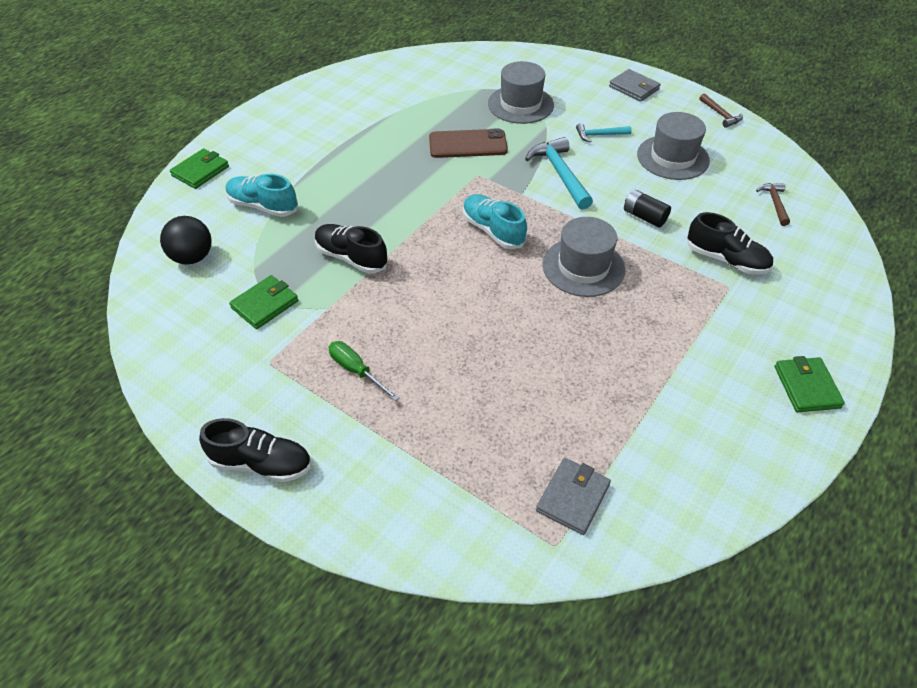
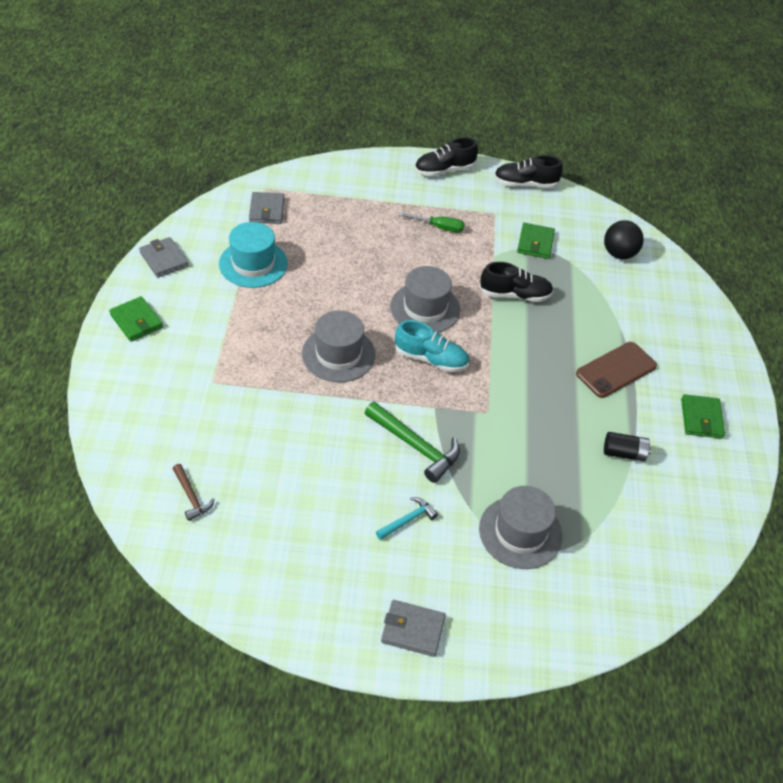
camera: 145 degrees right, 0 degrees up
green wallet [170,148,229,189] -> green wallet moved to [681,394,725,439]
turquoise shoe [226,174,298,217] -> none
brown phone [429,128,508,158] -> brown phone moved to [576,342,657,398]
turquoise hammer [525,137,593,210] -> green hammer [365,401,460,483]
black battery [624,190,671,227] -> black battery moved to [604,432,651,461]
grey hat [637,112,710,180] -> grey hat moved to [391,266,460,333]
black shoe [687,212,773,275] -> black shoe moved to [494,155,563,188]
brown hammer [699,93,743,128] -> none
none -> grey wallet [139,237,189,278]
none -> turquoise hat [219,222,288,288]

